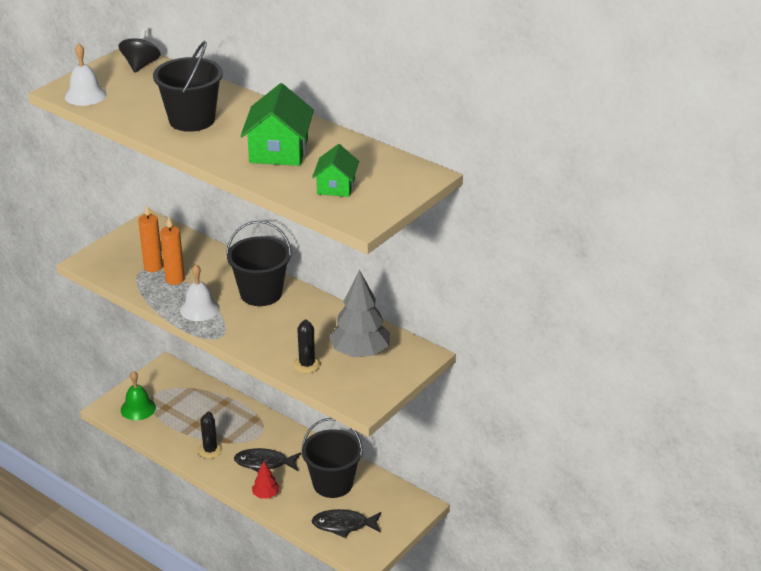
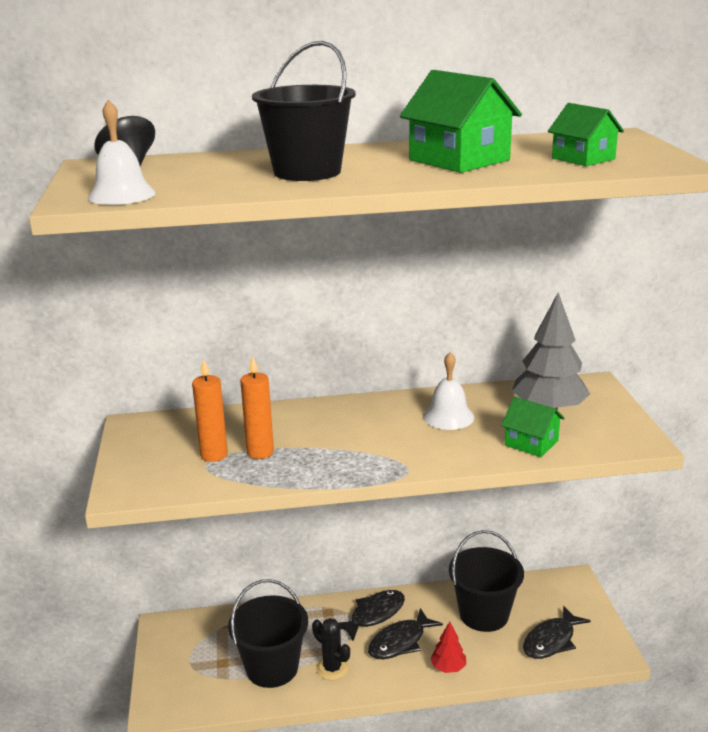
camera: 45 degrees left, 10 degrees down
green bell [121,371,156,420] -> none
white bell [180,264,220,321] -> white bell moved to [423,352,474,430]
black bucket [226,221,292,306] -> black bucket moved to [228,579,308,688]
black cactus [293,319,321,373] -> green house [501,397,565,457]
none -> black fish [339,590,405,641]

